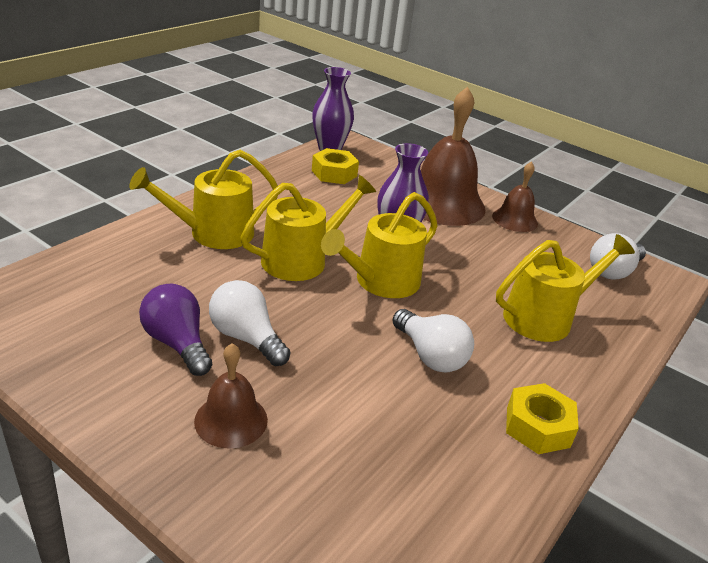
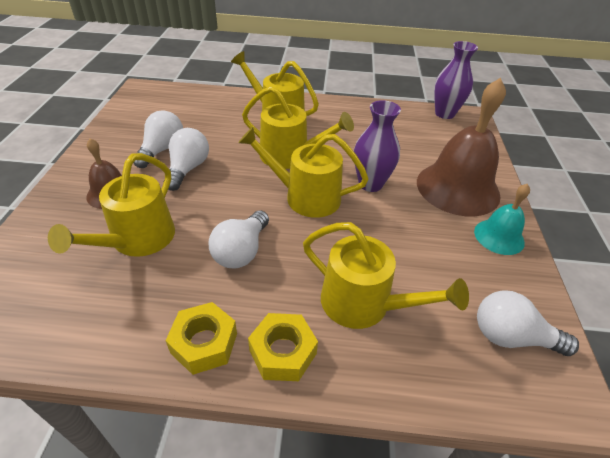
camera: 60 degrees right, 10 degrees up
purple light bulb [139,284,212,376] -> white light bulb [134,110,183,168]
yellow nut [312,148,359,184] -> yellow nut moved to [248,313,318,381]
brown bell [492,161,538,232] -> turquoise bell [474,184,530,255]
none -> yellow watering can [48,153,175,257]

